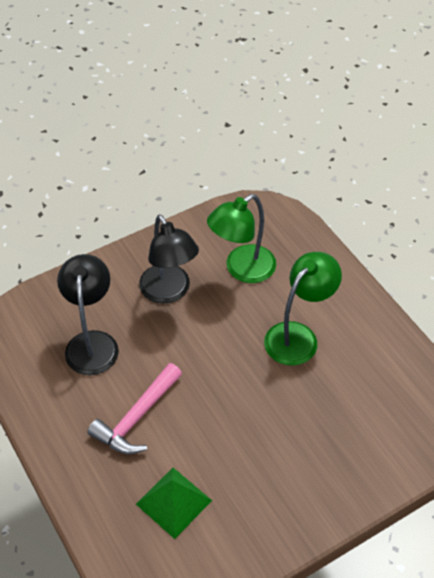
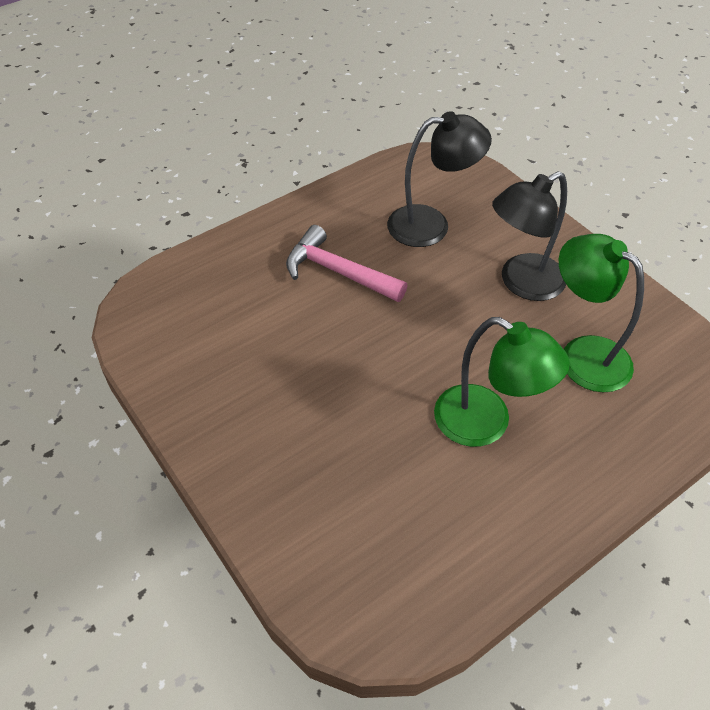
camera: 85 degrees right, 0 degrees up
green pyramid [136,468,212,539] -> none

